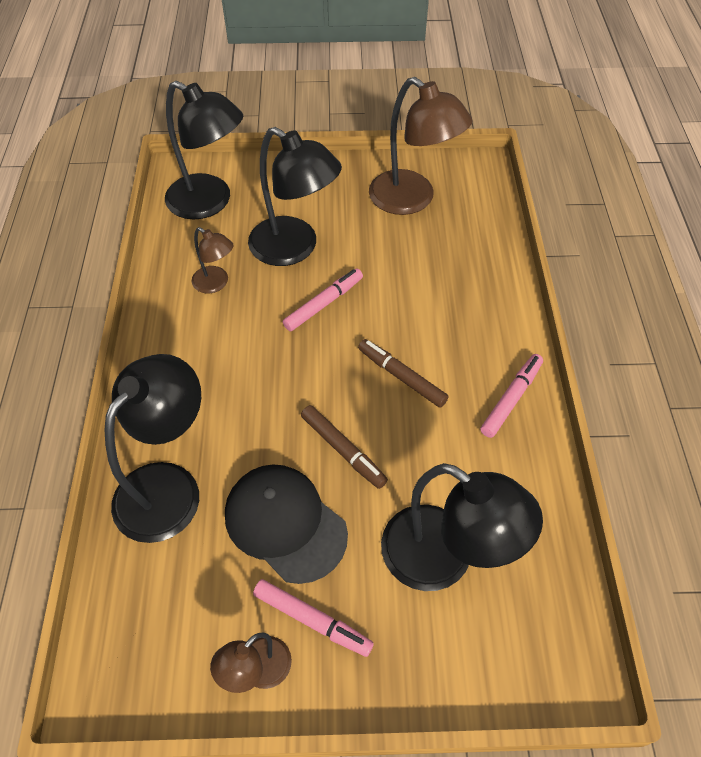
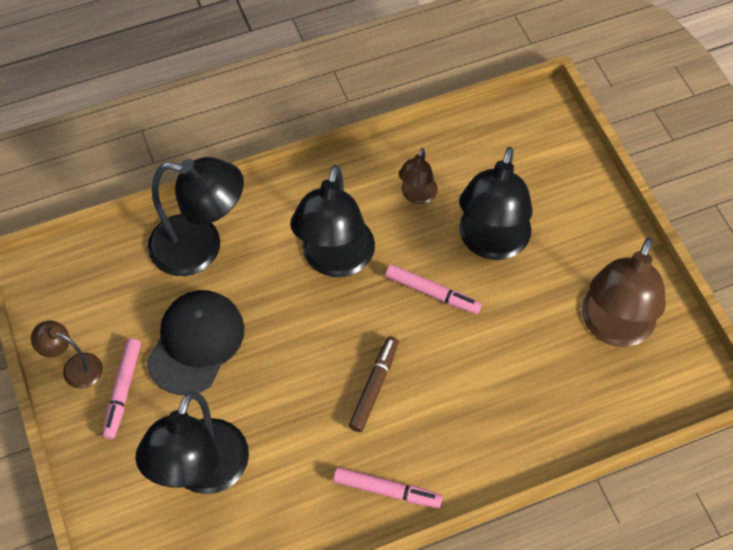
camera: 70 degrees right, 5 degrees up
black lamp [165,81,243,220] -> black lamp moved to [290,165,375,277]
brown marker [301,405,388,489] -> none

